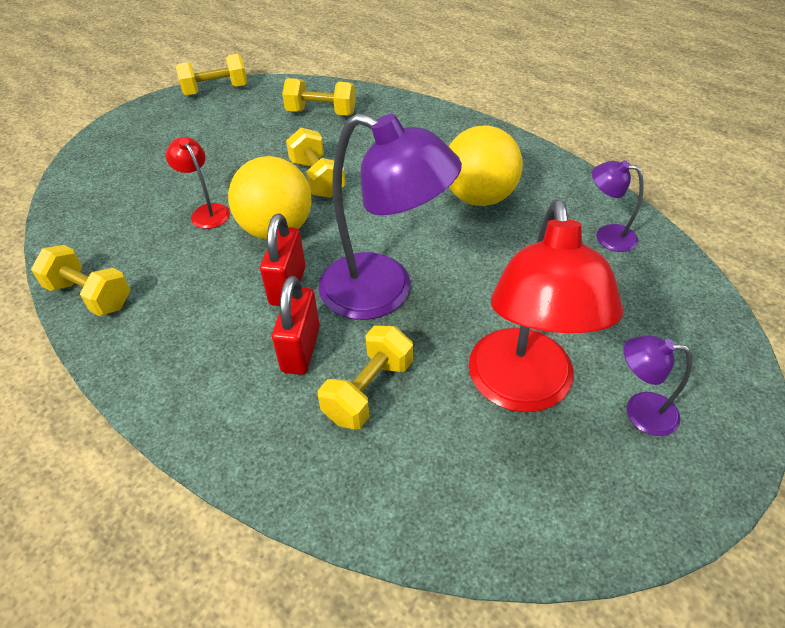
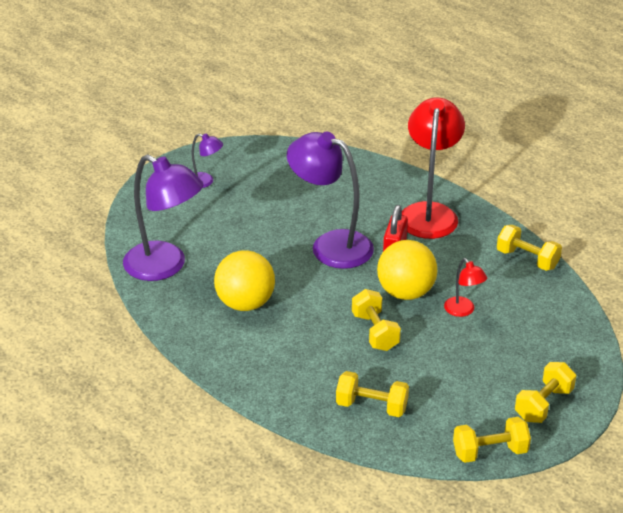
camera: 175 degrees left, 10 degrees down
red padlock [272,276,320,375] -> none
yellow dumbbell [318,325,413,430] -> yellow dumbbell moved to [515,362,576,423]
red lamp [469,200,624,412] -> red lamp moved to [402,97,465,239]
purple lamp [592,160,644,252] -> purple lamp [123,155,204,281], size x2.13

